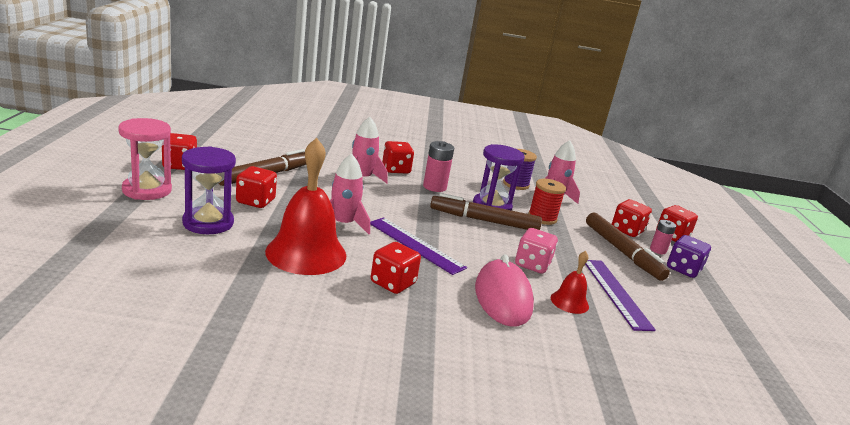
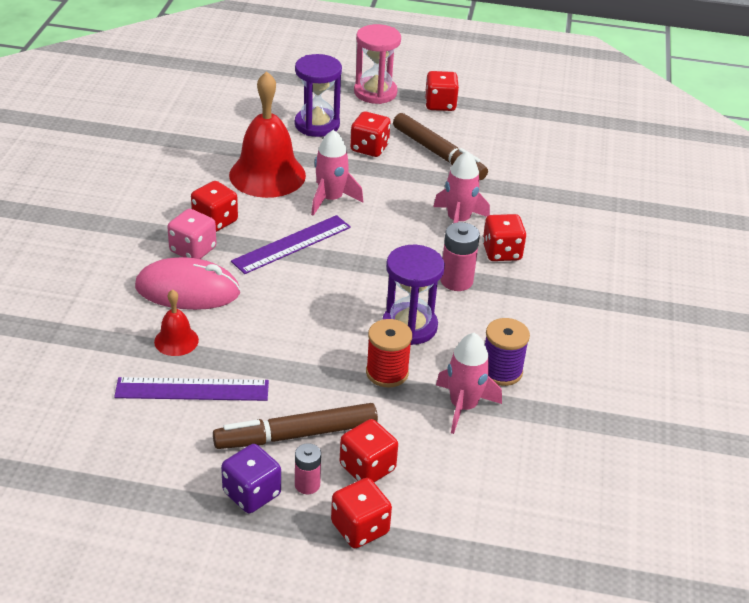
camera: 100 degrees right, 15 degrees up
brown marker [430,193,542,230] -> none
pink dice [515,228,558,274] -> pink dice moved to [167,209,216,259]

